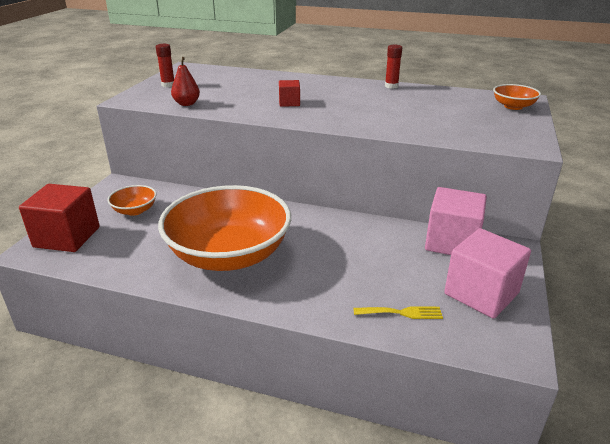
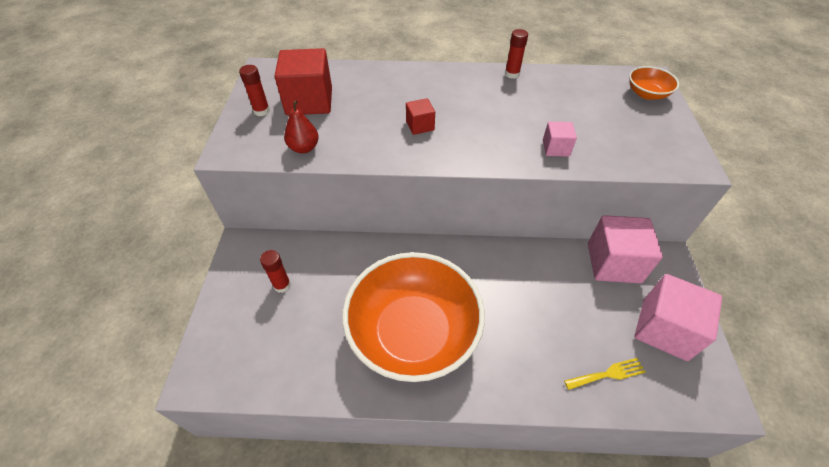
camera: 15 degrees left, 20 degrees up
red cube [19,184,100,252] -> red cube moved to [275,48,332,115]
orange bowl [108,185,157,216] -> red glue stick [260,250,291,293]
none -> pink cube [543,122,577,157]

